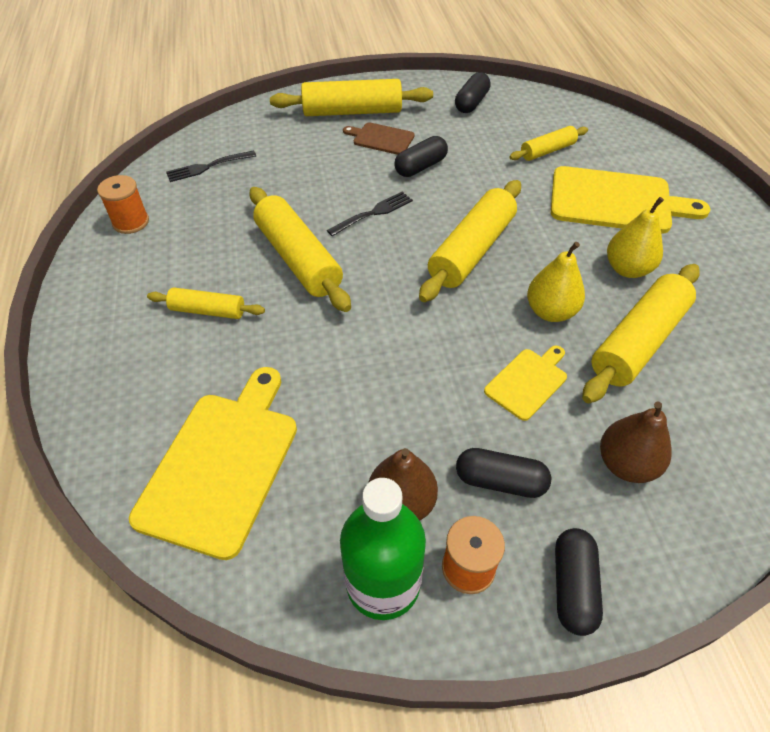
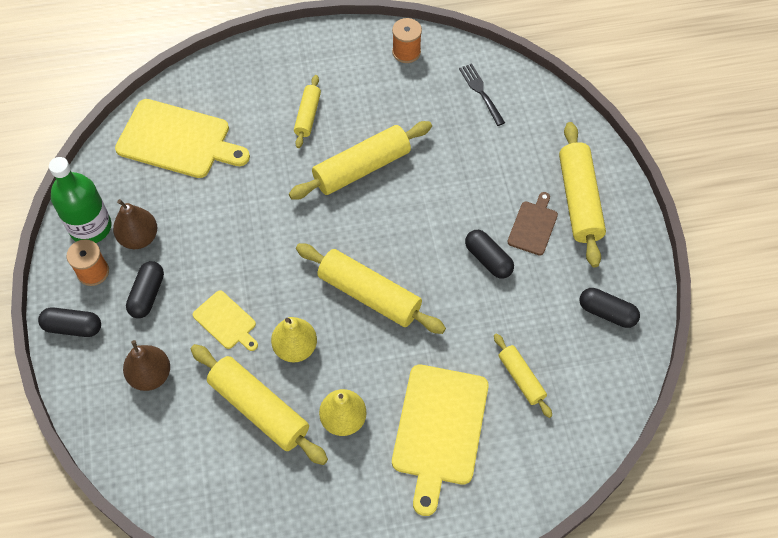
camera: 90 degrees right, 10 degrees up
black fork [327,192,413,237] -> none

